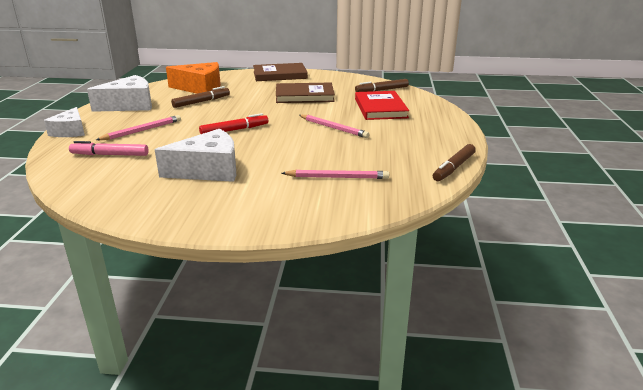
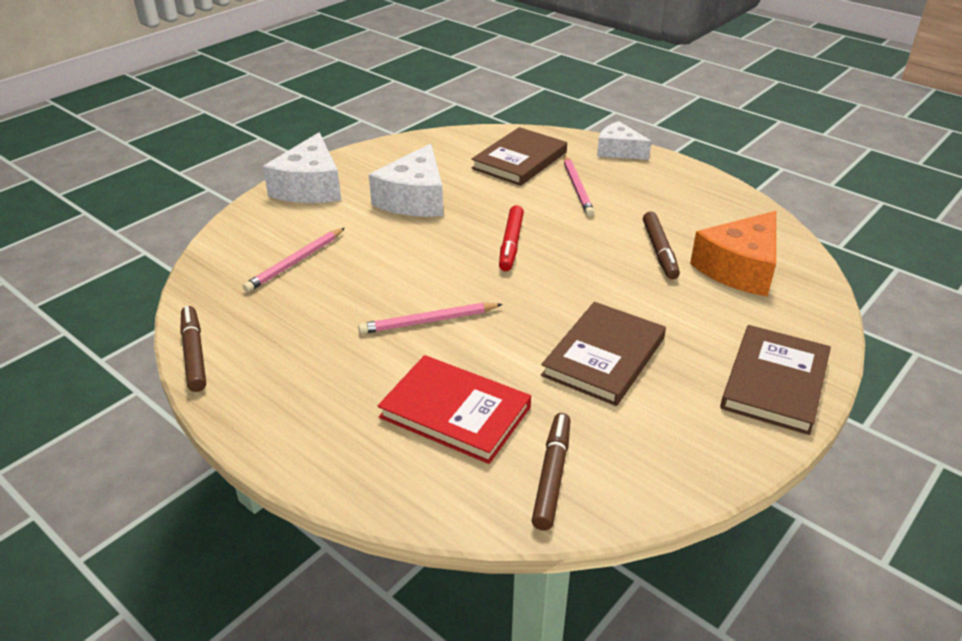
camera: 125 degrees right, 10 degrees up
pink marker [69,141,149,156] -> brown book [471,127,567,186]
white cheese [87,75,152,112] -> white cheese moved to [263,132,341,203]

